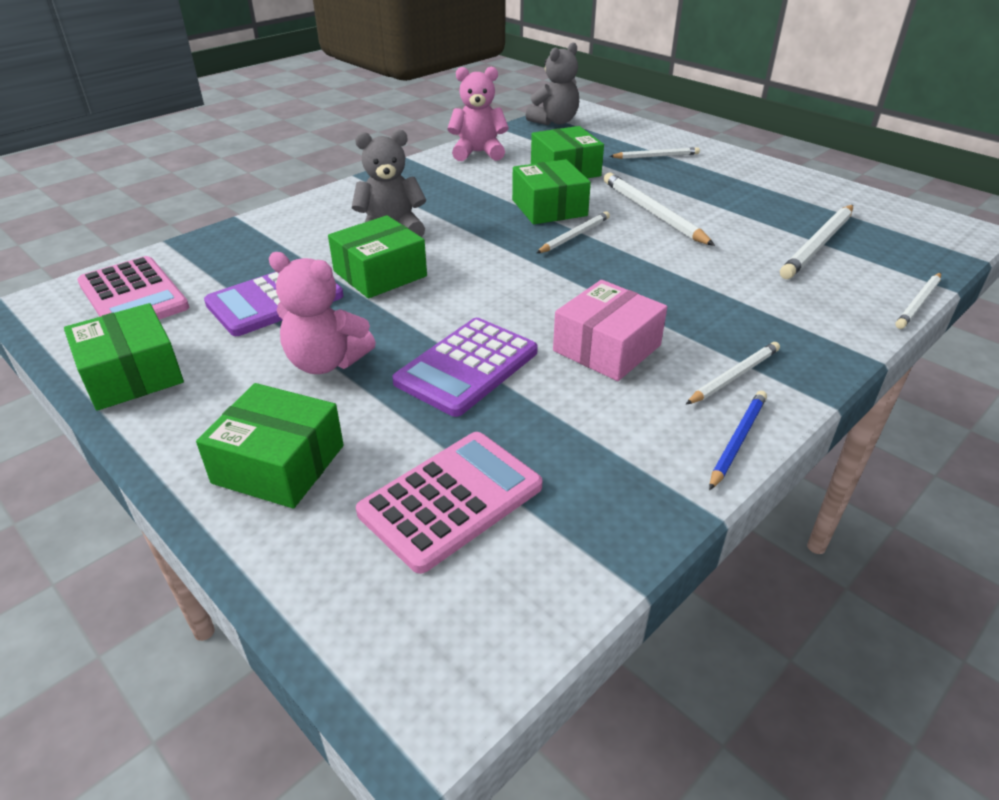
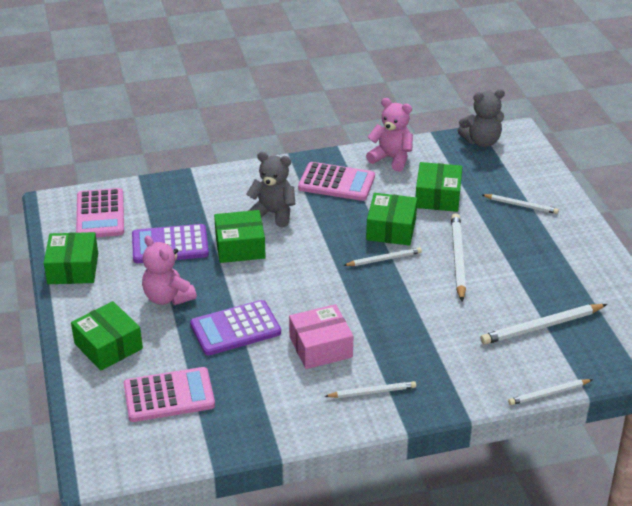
camera: 30 degrees right, 0 degrees up
blue pencil [709,391,767,490] -> none
none -> pink calculator [298,162,375,201]

